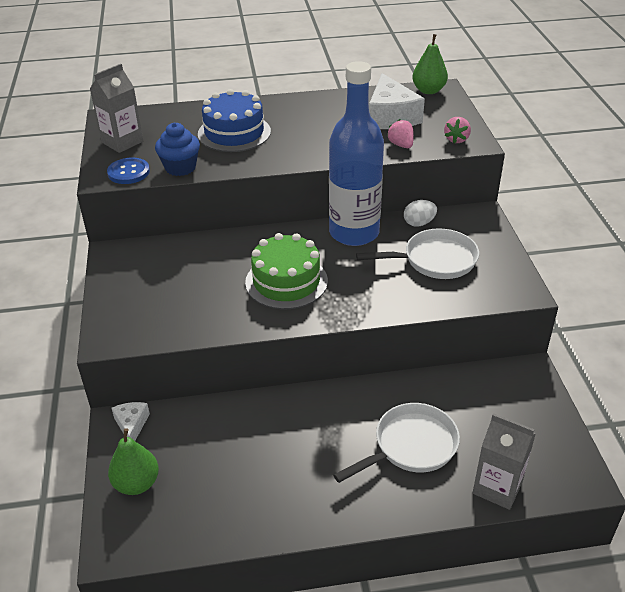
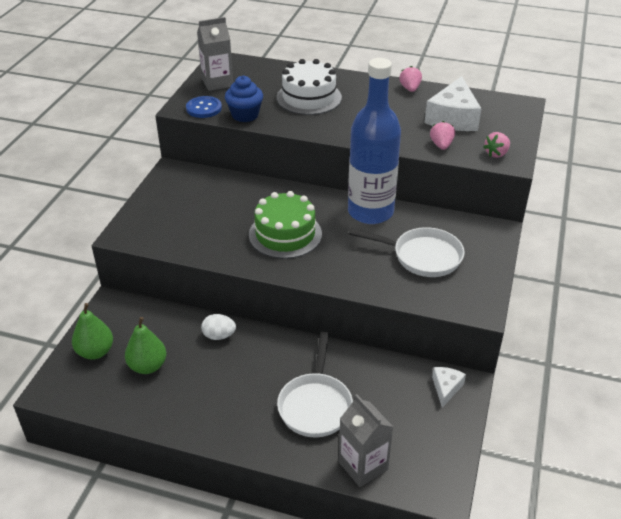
camera: 25 degrees right, 0 degrees up
white cheese [112,402,150,441] -> white cheese moved to [432,367,466,408]
blue cake [198,89,271,152] -> white cake [276,59,342,115]
white pan [333,403,460,483] -> white pan turned 105 degrees clockwise [277,332,353,437]
white egg [404,200,437,227] -> white egg moved to [201,314,236,340]
green pear [412,34,448,94] -> green pear moved to [125,317,166,374]
none -> pink strawberry [399,66,422,92]

